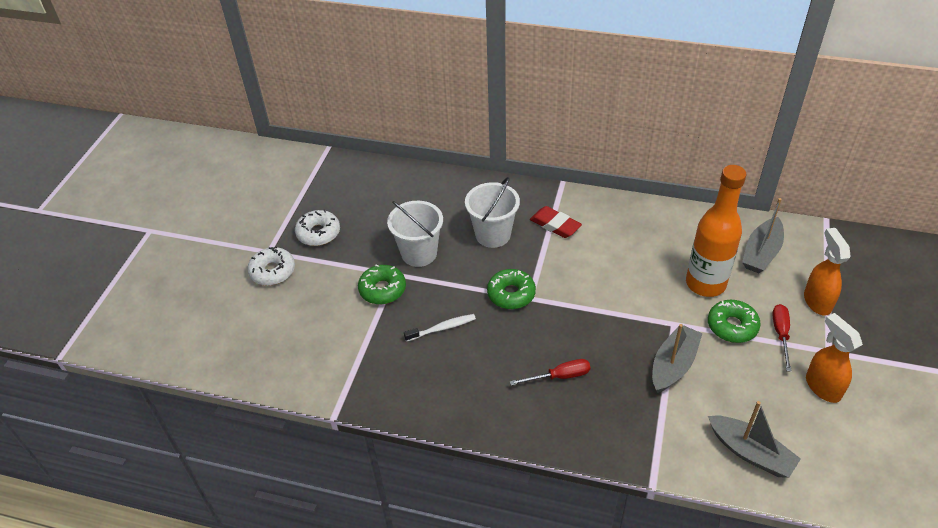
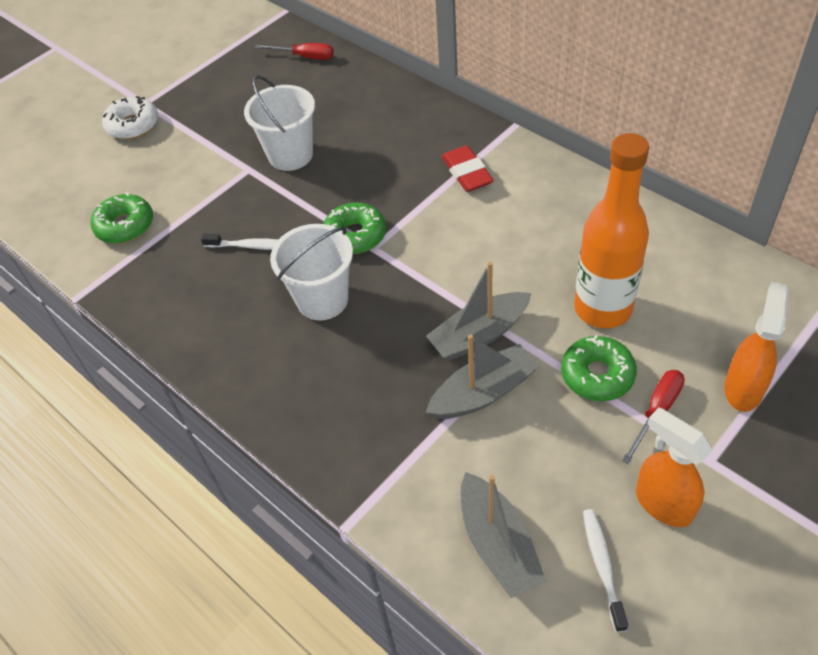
camera: 30 degrees right, 5 degrees up
white donut [295,209,340,246] -> none
green donut [358,264,406,304] -> green donut moved to [90,192,153,244]
white bucket [465,177,520,248] -> white bucket moved to [270,224,353,320]
red screwdriver [510,359,590,386] -> red screwdriver moved to [255,43,334,60]
grey boat [742,198,784,273] -> grey boat moved to [426,262,532,361]
orange spray bottle [806,313,863,403] -> orange spray bottle turned 45 degrees counterclockwise [636,408,713,527]
none -> white toothbrush [583,509,628,632]

